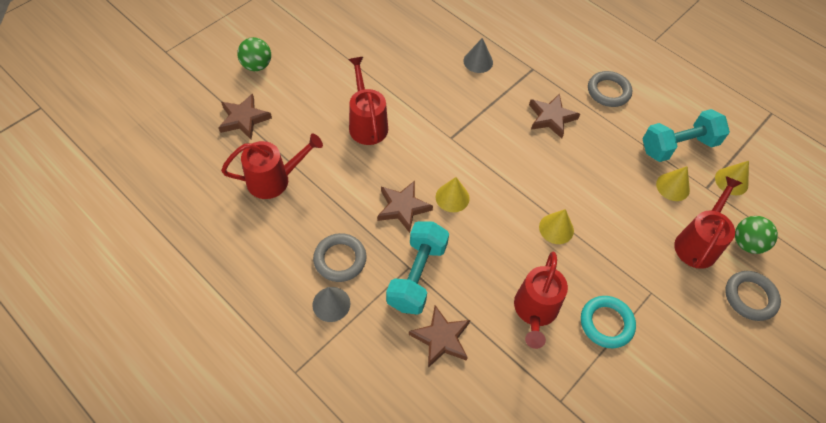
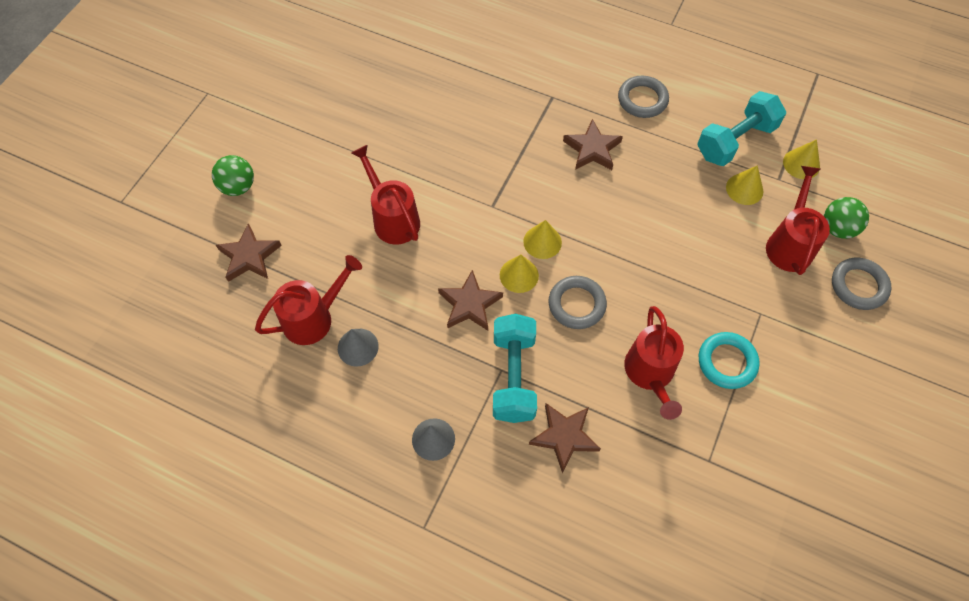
camera: 15 degrees left, 5 degrees up
grey ring [313,233,367,282] -> grey ring moved to [548,276,607,329]
grey cone [463,38,493,73] -> grey cone moved to [338,329,379,367]
yellow cone [539,209,574,244] -> yellow cone moved to [523,220,562,259]

